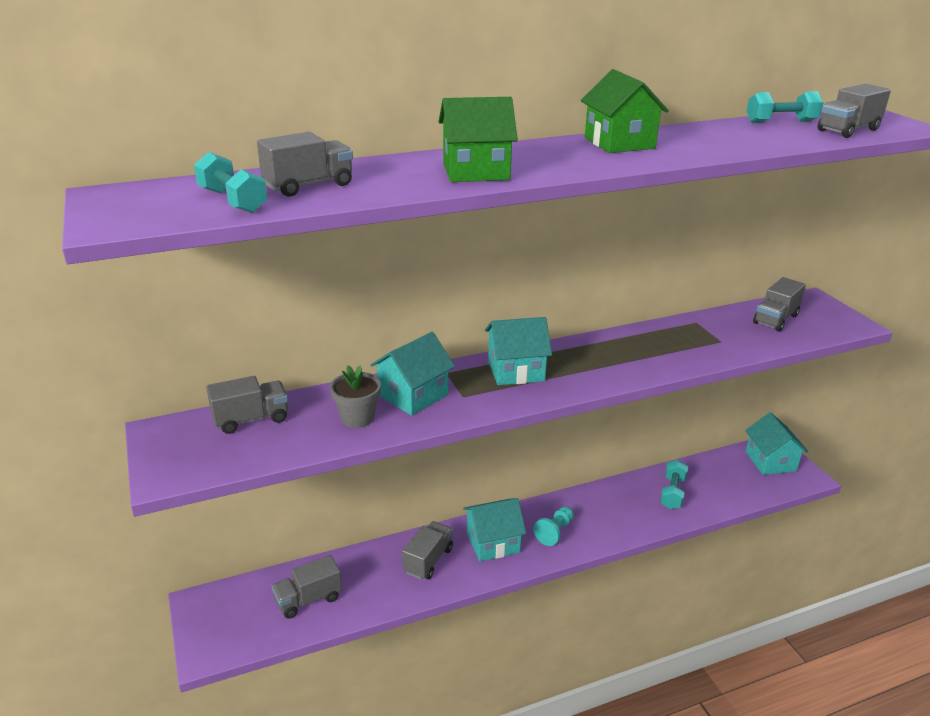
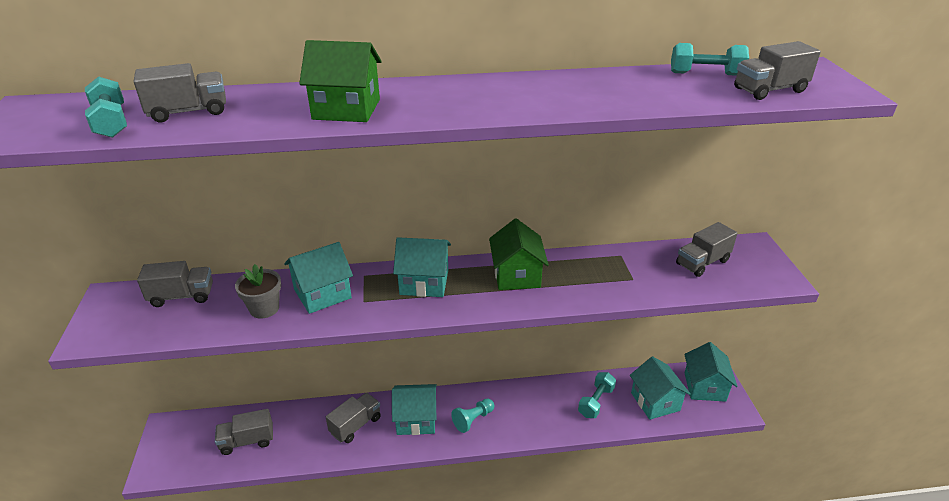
camera: 15 degrees right, 5 degrees up
green house [581,69,669,153] -> green house moved to [489,218,549,290]
none -> turquoise house [630,356,691,420]

